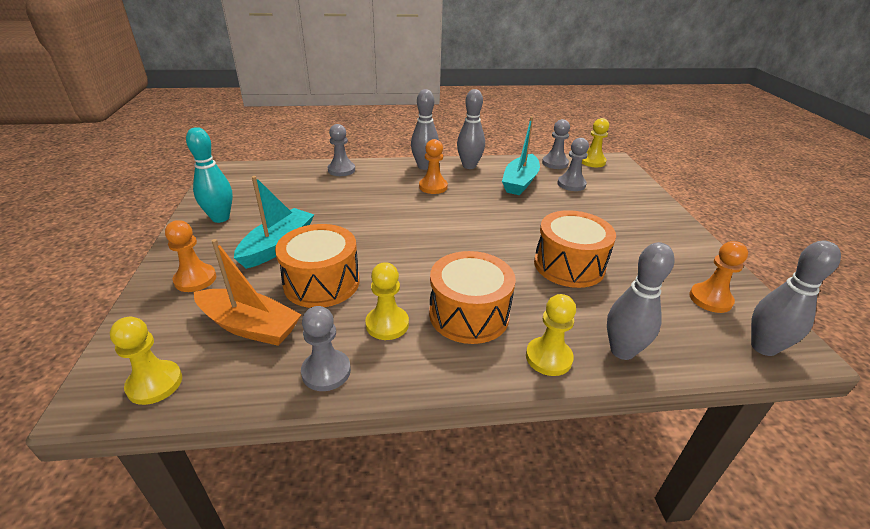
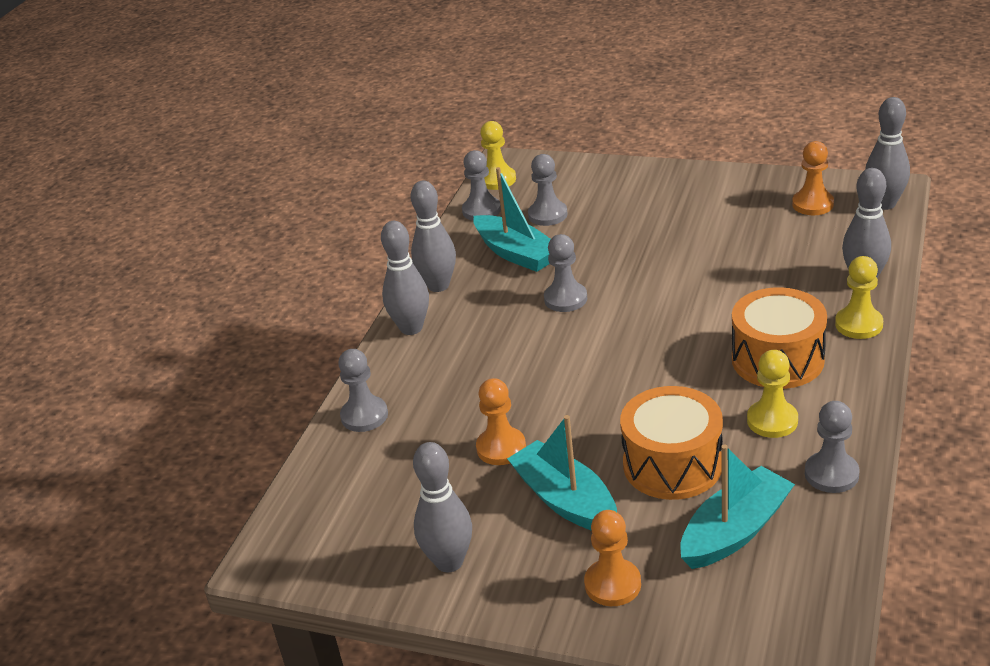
camera: 60 degrees left, 0 degrees up
yellow pawn [110,317,182,405] -> none
turquoise bowling pin [186,127,233,223] -> grey bowling pin [413,442,472,572]
orange boat [194,239,302,346] -> turquoise boat [680,444,795,569]
orange pawn [419,139,448,194] -> orange pawn moved to [476,378,526,465]
orange drum [534,210,616,288] -> none
none -> grey pawn [544,234,587,312]

